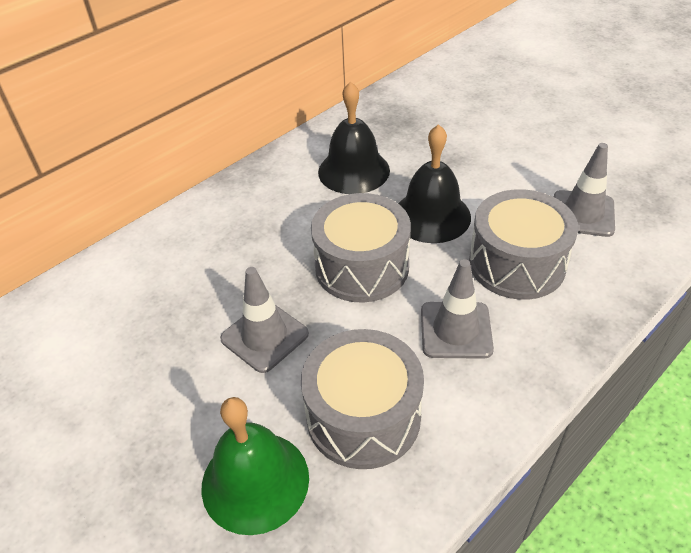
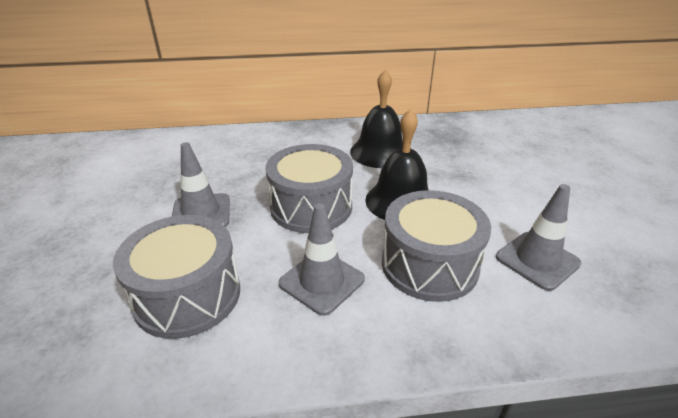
camera: 35 degrees right, 10 degrees down
green bell [201,397,309,535] -> none

